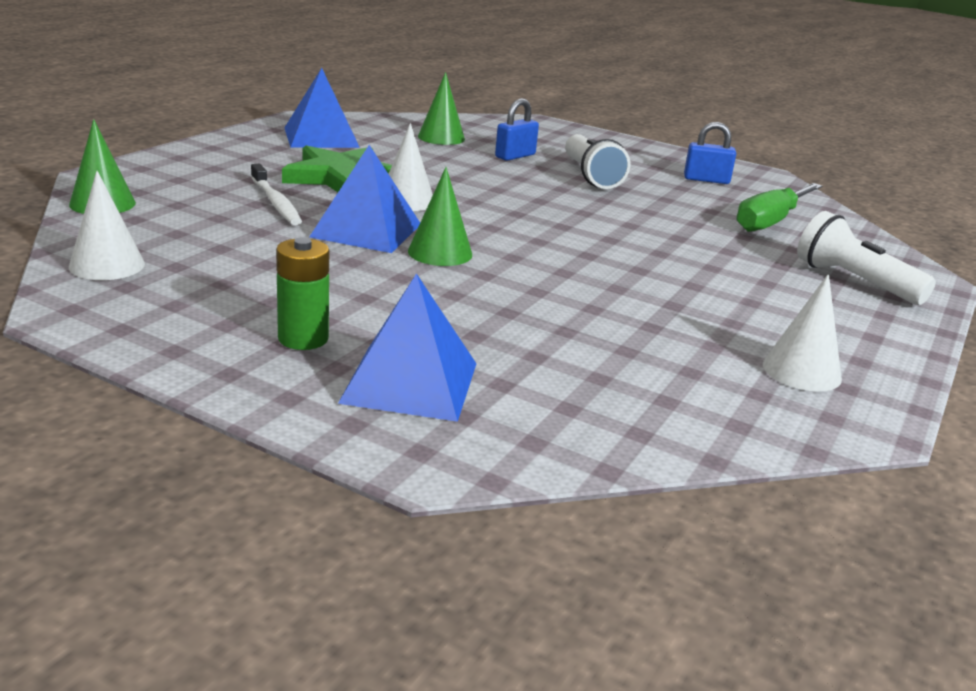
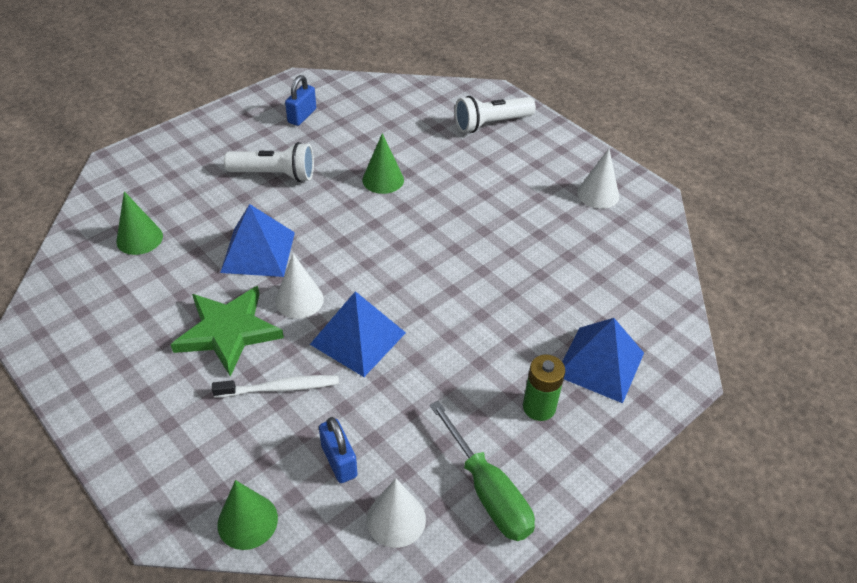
camera: 70 degrees left, 20 degrees up
blue pyramid [285,68,360,148] -> blue pyramid moved to [220,204,295,277]
green cone [408,167,472,266] -> green cone moved to [362,133,404,194]
blue padlock [495,98,539,161] -> blue padlock moved to [319,417,358,483]
green screwdriver [736,183,822,232] -> green screwdriver moved to [430,401,535,541]

